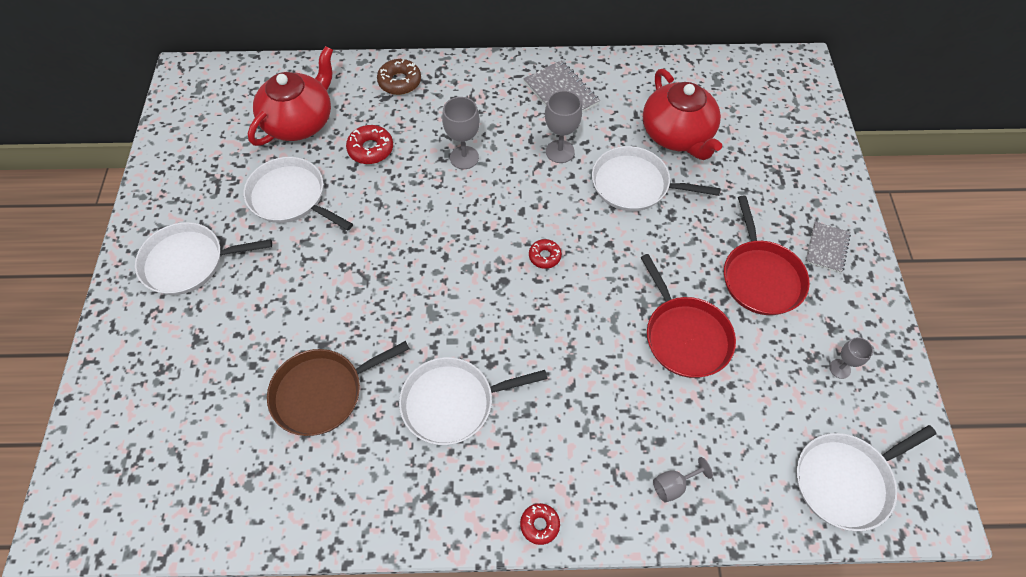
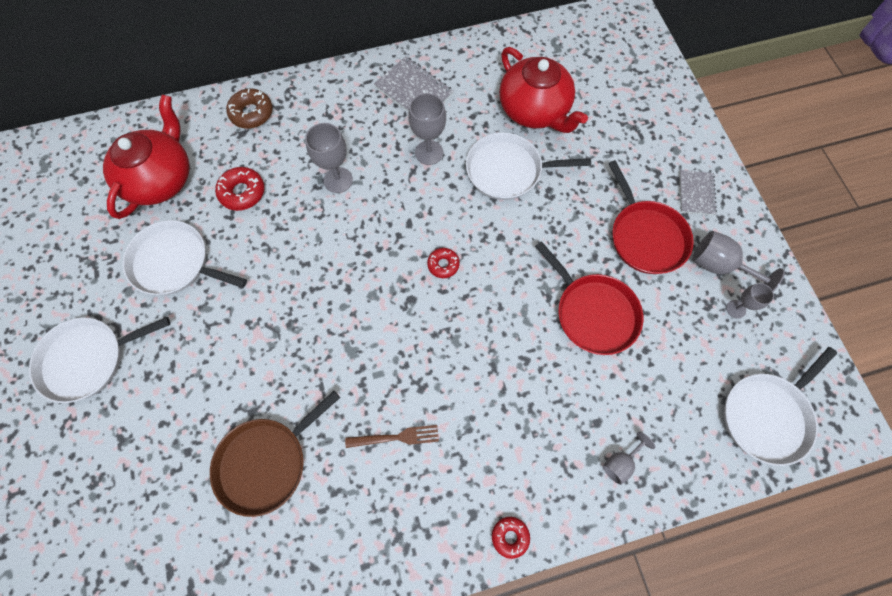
camera: 15 degrees left, 10 degrees up
white pan [399,357,548,445] -> brown fork [345,425,439,448]
none -> grey goblet [692,231,785,292]

